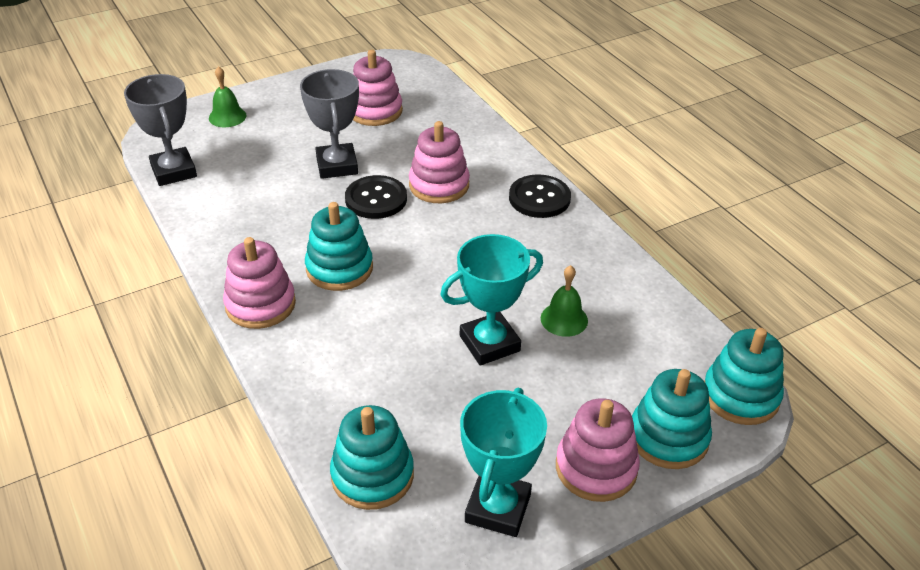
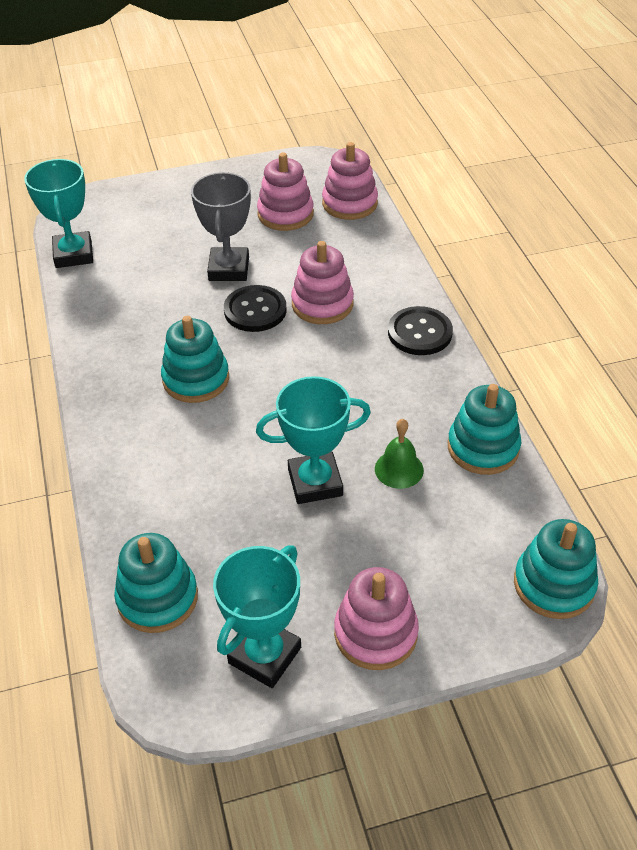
camera: 15 degrees right, 5 degrees up
grey trophy [124,74,197,186] -> turquoise trophy [24,159,93,268]
green bell [209,66,246,127] -> none
pink stacking toy [223,237,296,329] -> pink stacking toy moved to [322,142,378,220]
turquoise stacking toy [632,369,712,469] -> turquoise stacking toy moved to [448,384,521,475]

